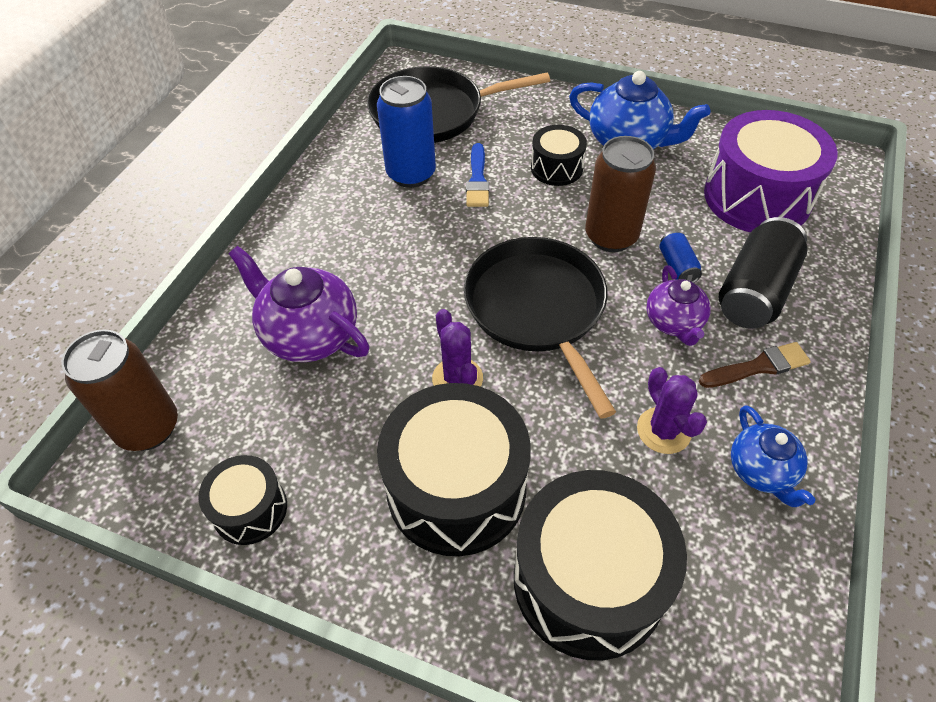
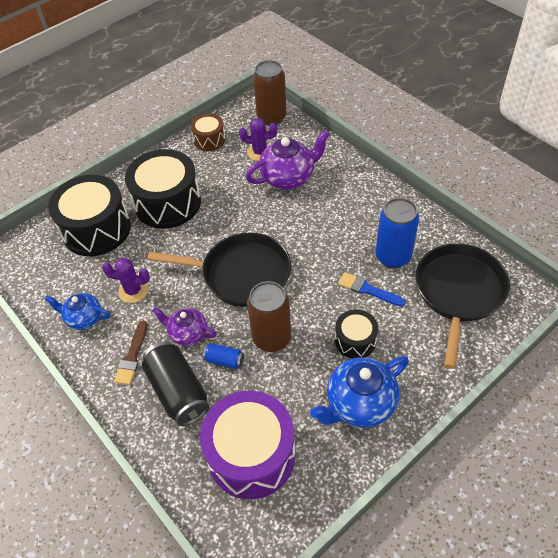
camera: 120 degrees right, 0 degrees up
black drum [198,455,287,545] -> brown drum [191,113,226,151]
purple cactus [432,309,483,387] -> purple cactus moved to [239,118,277,161]

